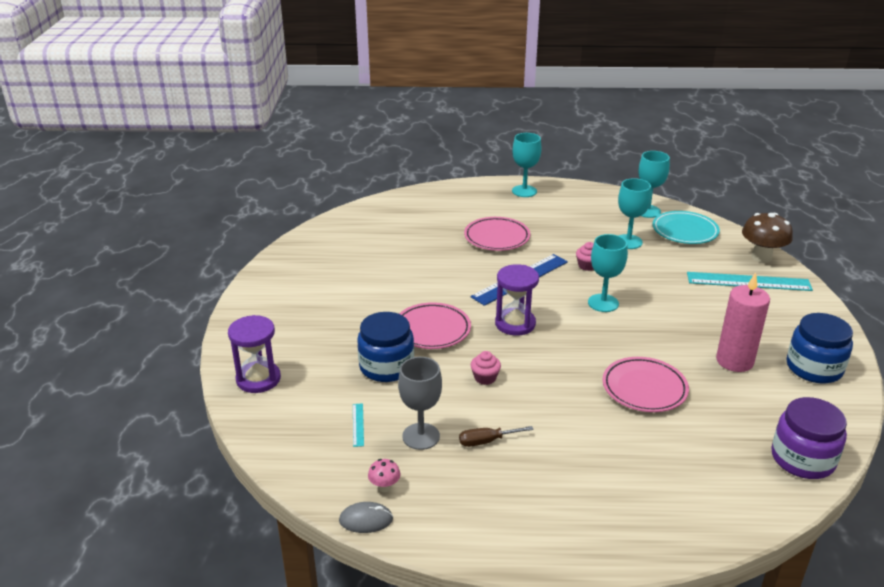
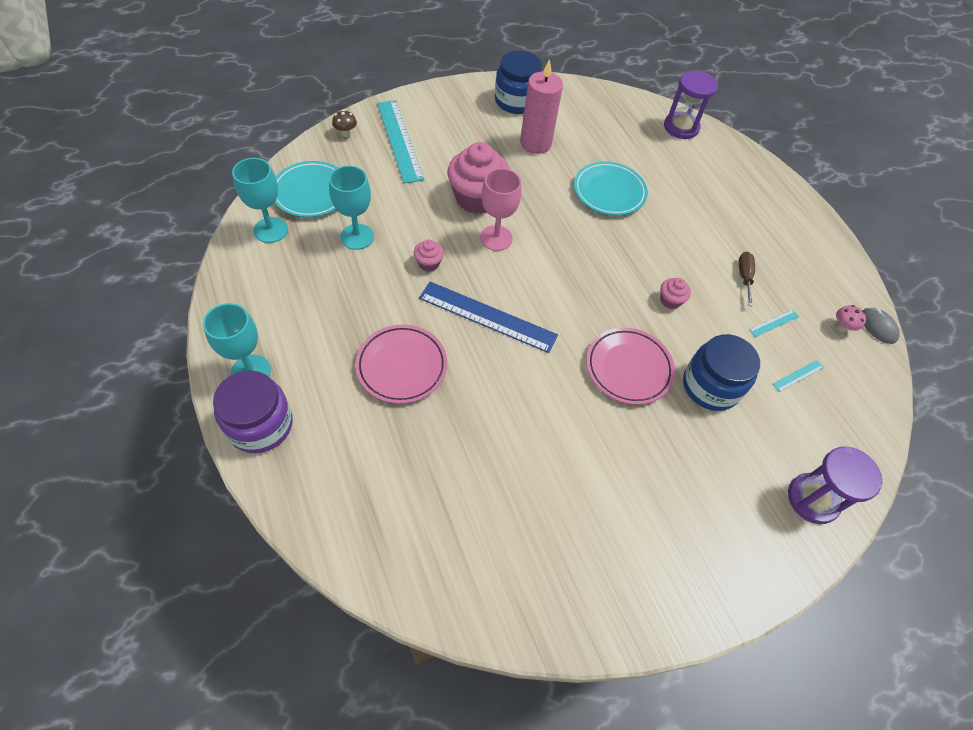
camera: 120 degrees left, 25 degrees up
grey goblet [398,357,442,450] -> turquoise ruler [749,310,799,337]
brown screwdriver [459,426,533,447] -> brown screwdriver turned 135 degrees counterclockwise [739,252,755,307]
purple hourglass [495,264,539,336] -> purple hourglass moved to [664,70,718,139]
turquoise goblet [588,234,628,312] -> pink goblet [480,168,522,251]
pink plate [602,357,689,412] -> turquoise plate [574,161,648,216]
brown mushroom [742,213,793,263] -> brown mushroom [332,110,357,137], size x0.48
purple jar [771,397,847,479] -> purple jar moved to [213,371,293,453]
none -> pink cupcake [447,142,510,214]

